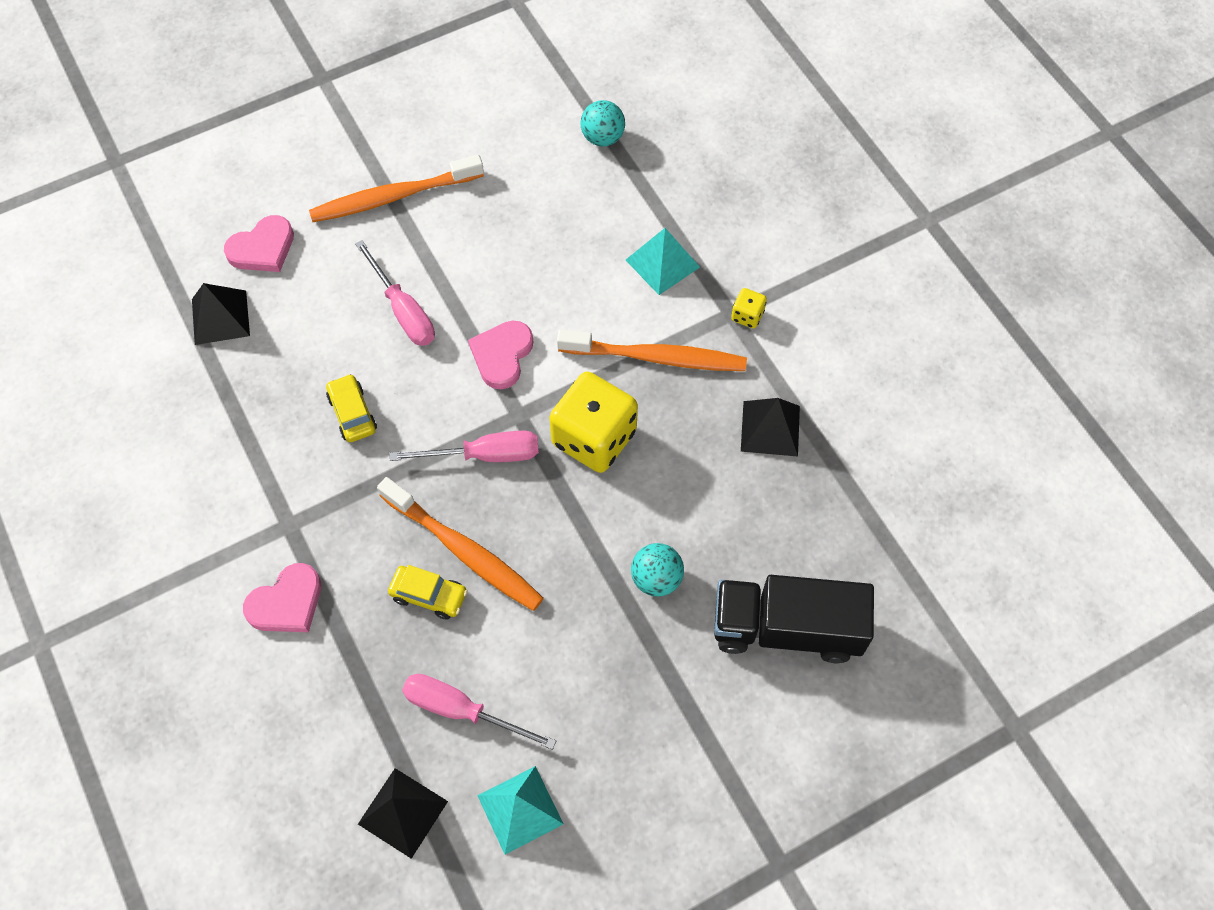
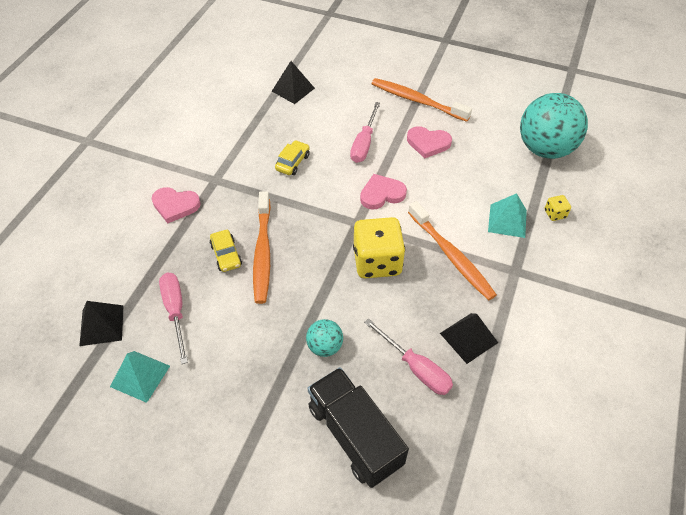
camera: 50 degrees right, 10 degrees down
pink heart [224,215,294,272] -> pink heart moved to [407,126,452,159]
pink screwdriver [389,431,539,462] -> pink screwdriver moved to [364,318,453,395]
turquoise ball [581,100,625,147] -> turquoise ball [520,93,588,159], size x2.13
yellow dice [731,288,767,329] -> yellow dice moved to [545,195,571,221]

